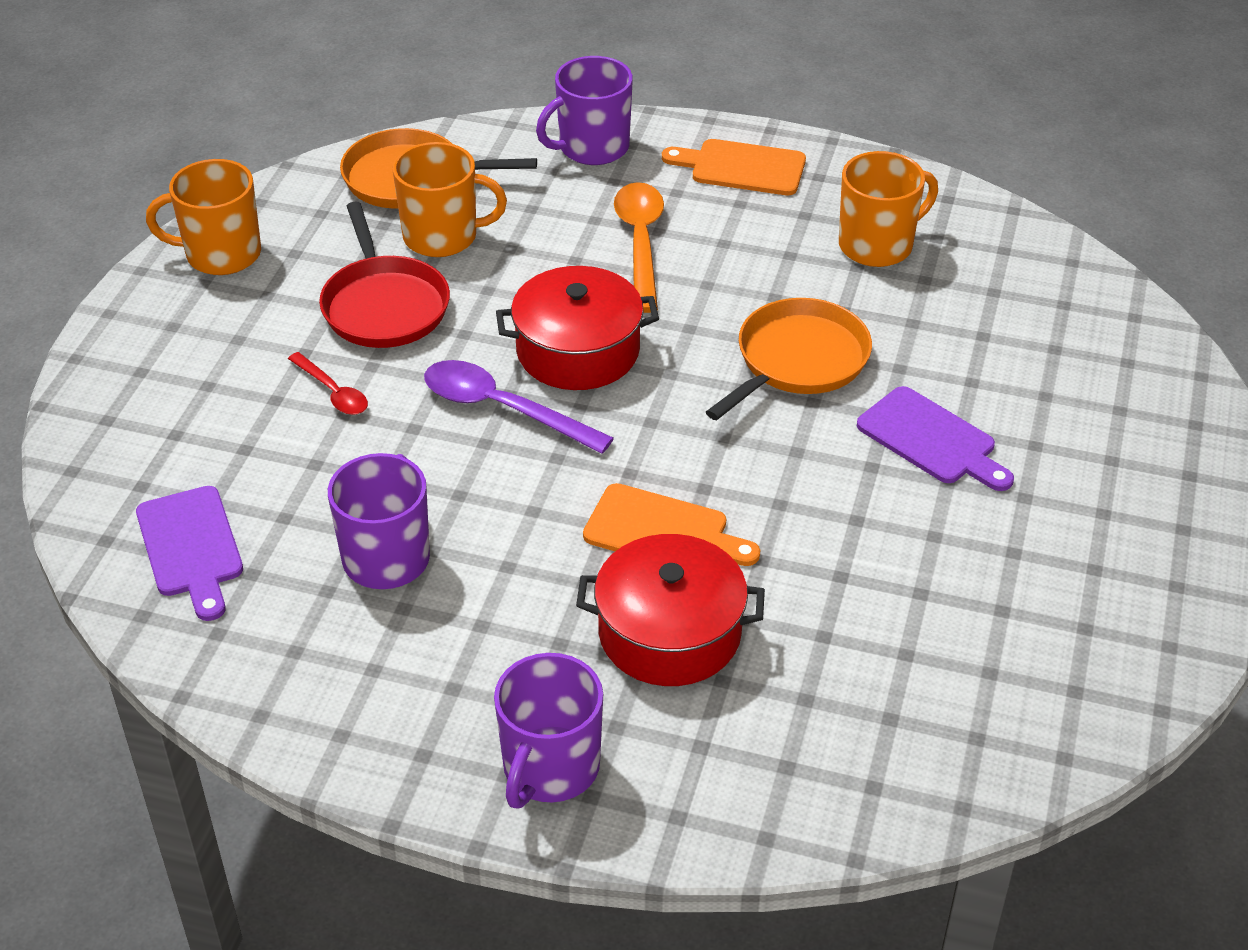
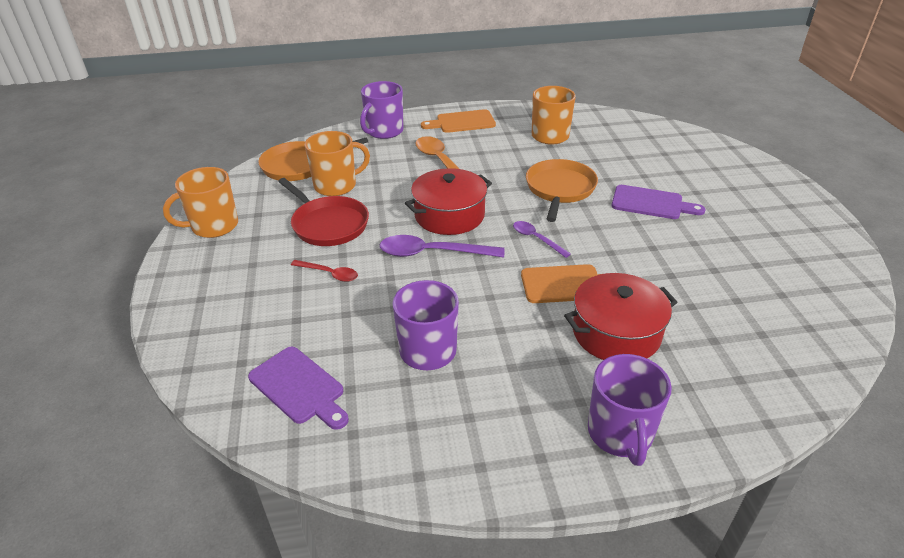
camera: 25 degrees left, 5 degrees down
none -> purple spoon [513,221,571,258]

